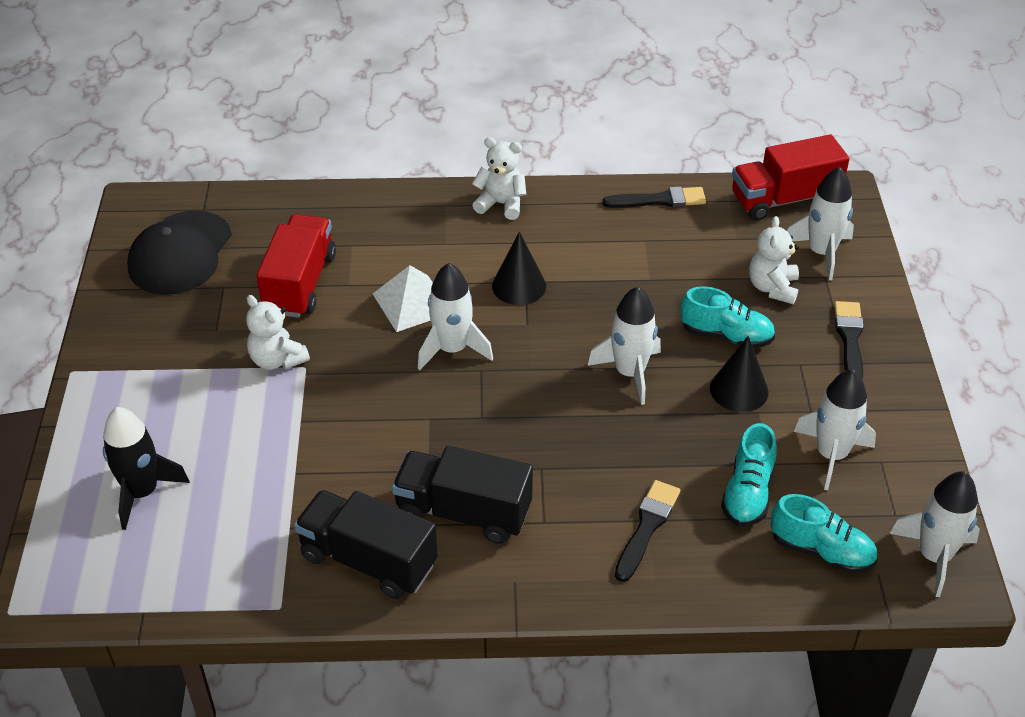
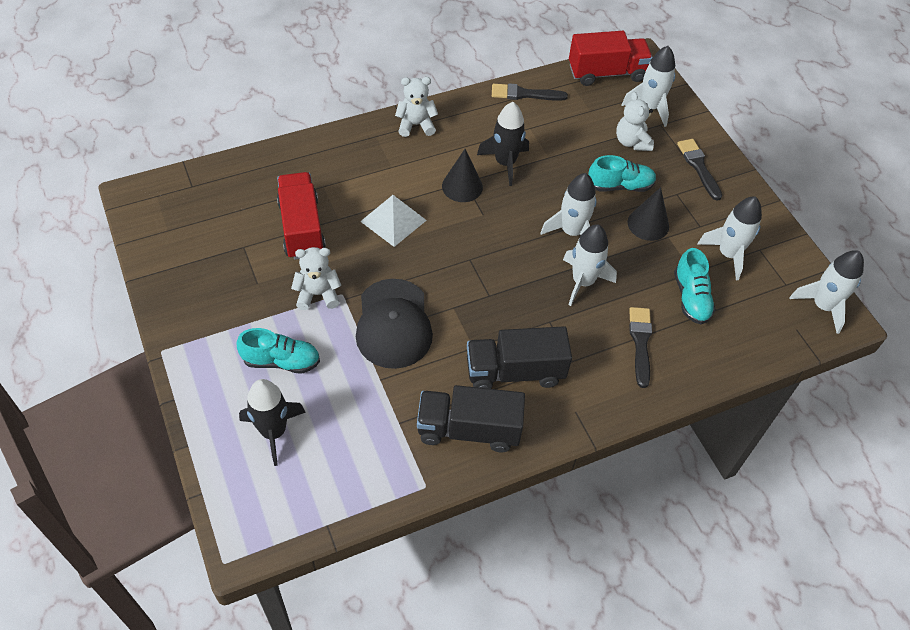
camera: 25 degrees left, 10 degrees up
black cap [127,211,232,295] -> black cap moved to [356,279,433,369]
white teddy bear [246,295,310,370] -> white teddy bear turned 150 degrees clockwise [291,247,341,310]
white rocket [418,263,493,370] -> white rocket moved to [563,224,617,306]
black brush [602,186,706,208] -> black brush turned 150 degrees counterclockwise [492,83,568,101]
red truck [732,134,849,221] -> red truck turned 150 degrees counterclockwise [569,31,653,86]
turquoise shoe [770,494,878,573] -> turquoise shoe moved to [237,328,320,374]
none -> black rocket [477,102,529,186]

